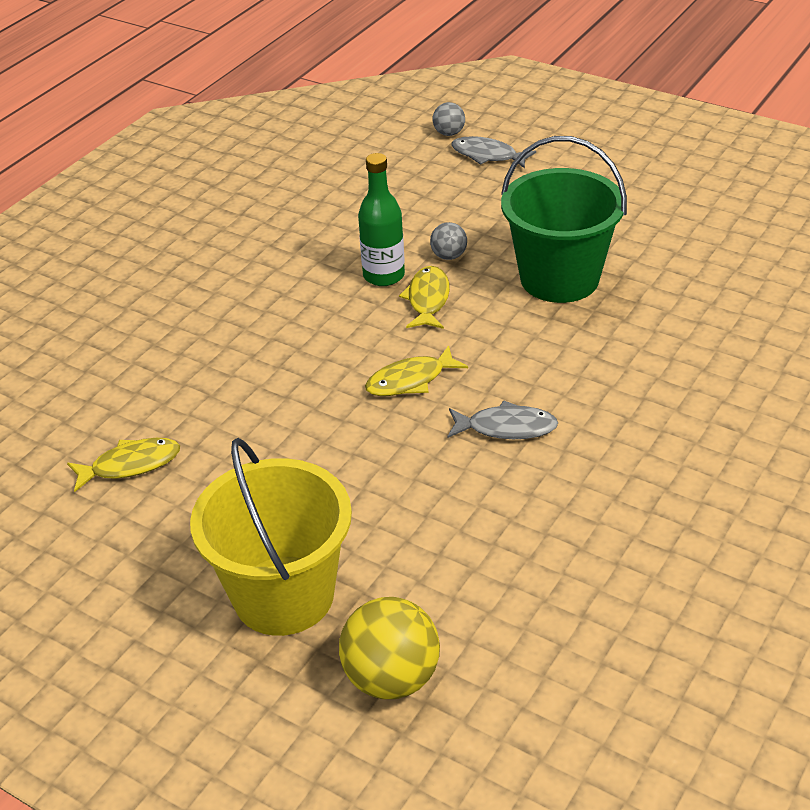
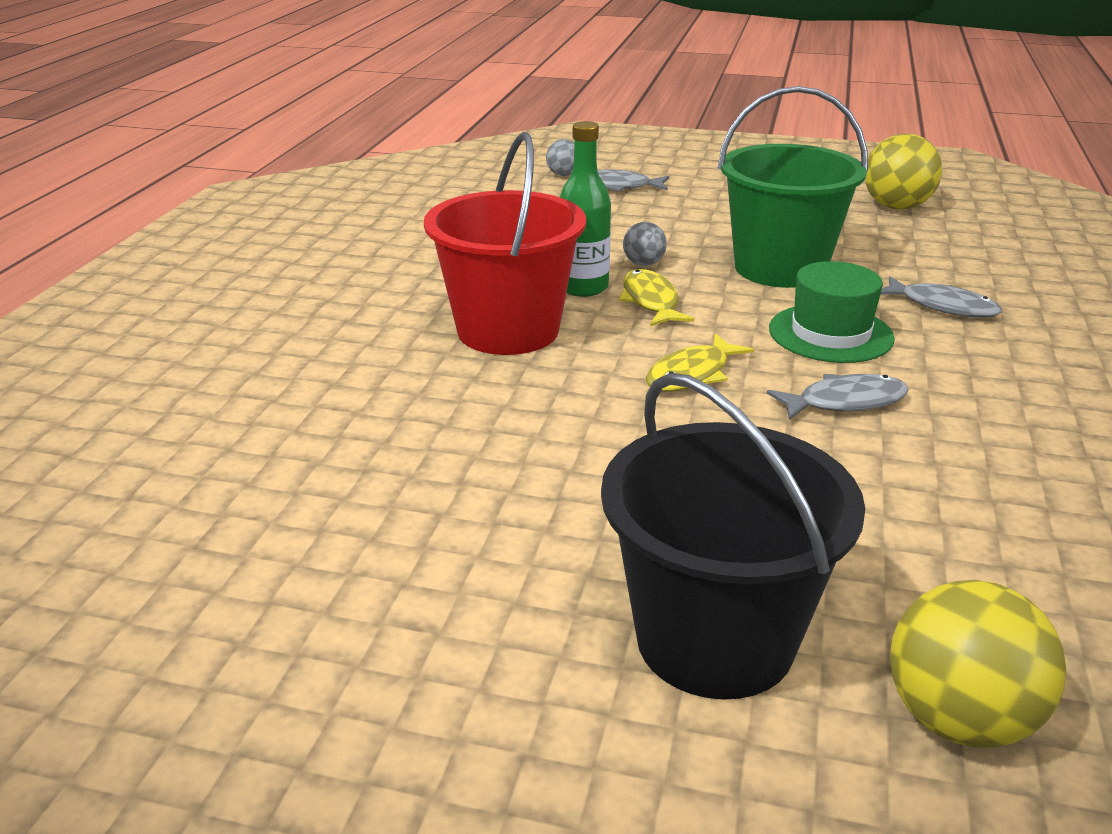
camera: 20 degrees left, 10 degrees down
yellow fish [67,438,180,492] -> none
yellow bucket [190,438,352,636] -> black bucket [601,373,865,700]
none -> red bucket [424,132,586,355]
none -> green hat [769,261,895,363]
none -> yellow ball [865,133,942,210]
none -> grey fish [881,276,1002,318]

